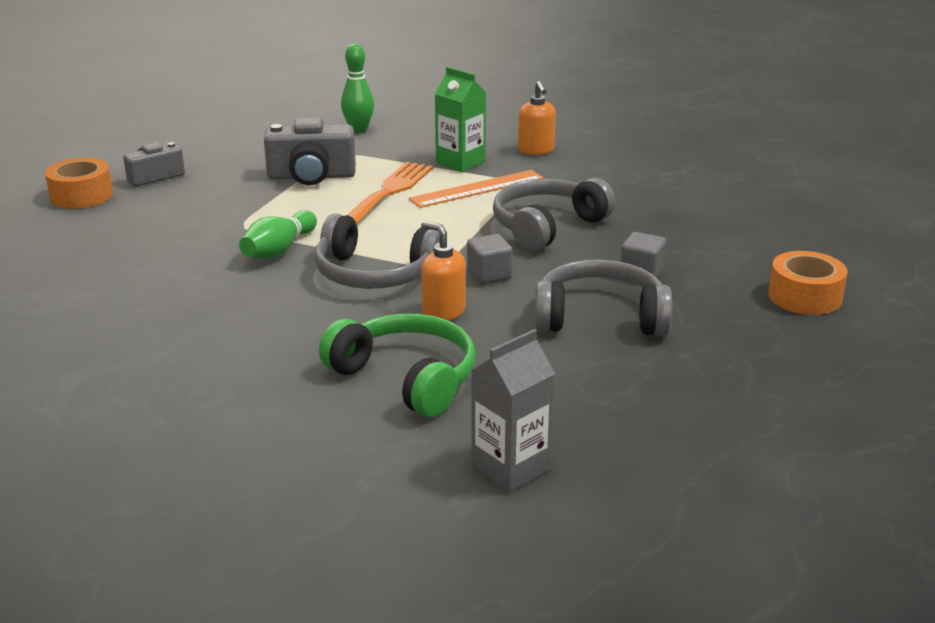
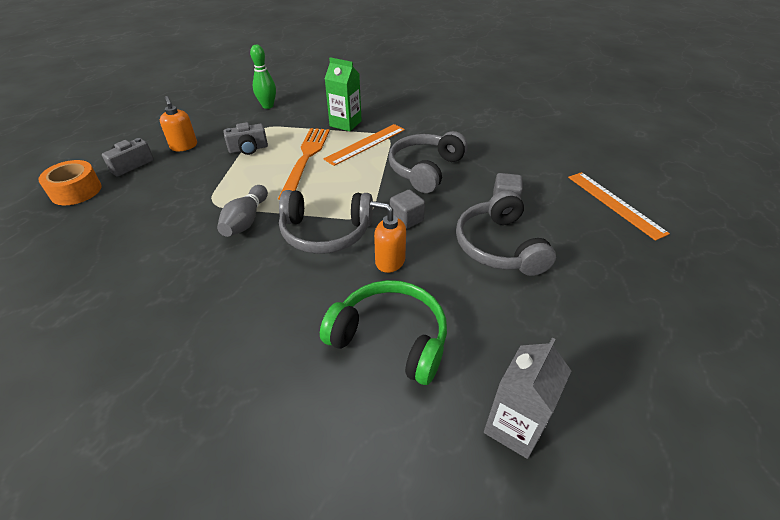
camera: 15 degrees left, 15 degrees up
green bowling pin [239,210,317,259] -> grey bowling pin [217,185,268,237]
grey camera [264,117,356,185] -> grey camera [223,122,268,155], size x0.63
orange soap dispenser [518,81,556,155] -> orange soap dispenser moved to [160,96,197,151]
grey headphones [534,259,673,336] -> grey headphones turned 90 degrees counterclockwise [456,190,556,276]
orange tape [768,251,848,315] -> orange ruler [568,172,670,241]

